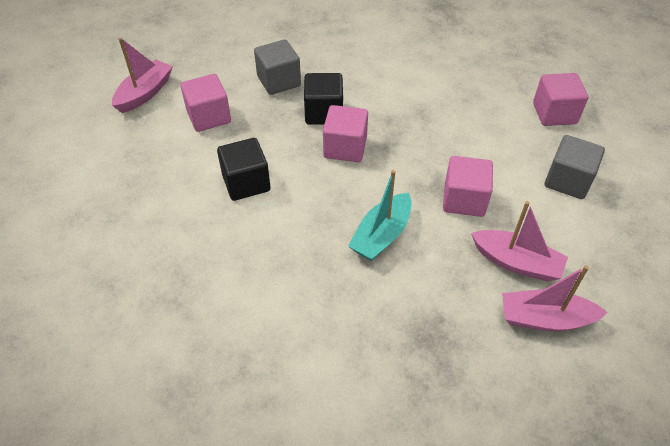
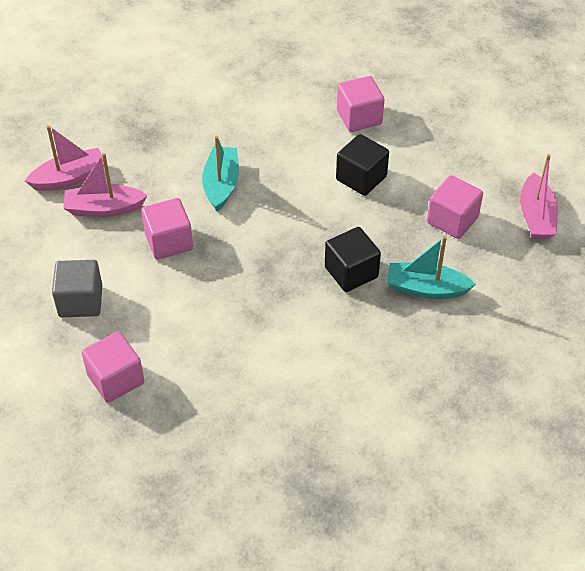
camera: 150 degrees right, 0 degrees up
grey cube [254,39,301,95] -> turquoise boat [387,236,476,299]
pink cube [323,105,368,162] -> pink cube moved to [337,76,384,132]

